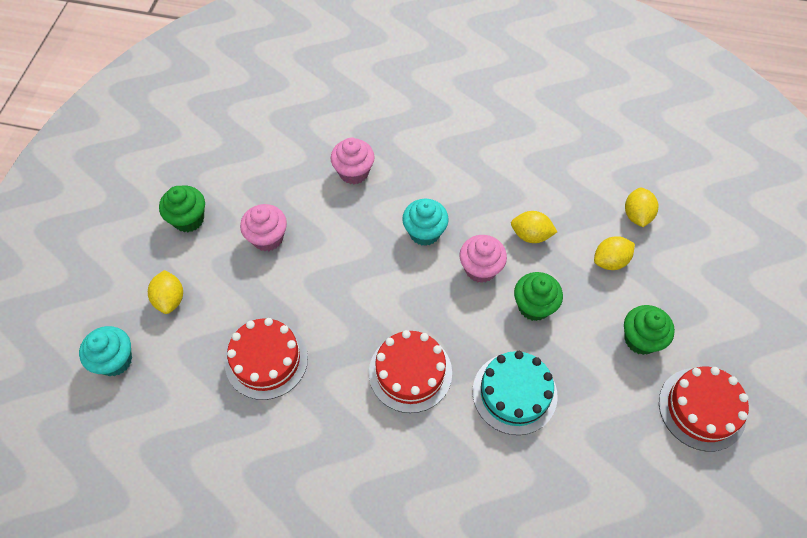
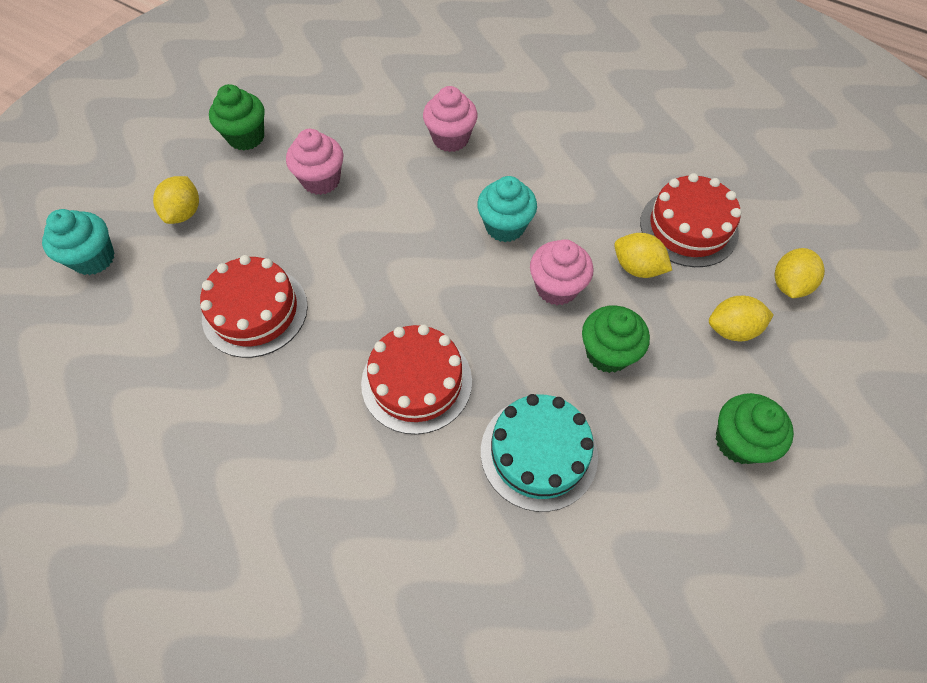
camera: 20 degrees right, 0 degrees up
red cake [659,367,749,451] -> red cake moved to [640,173,741,267]

